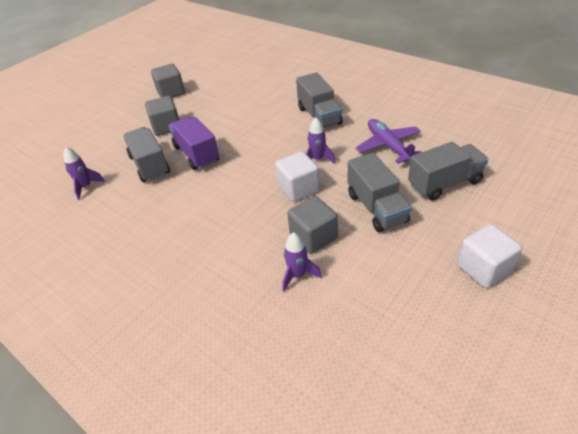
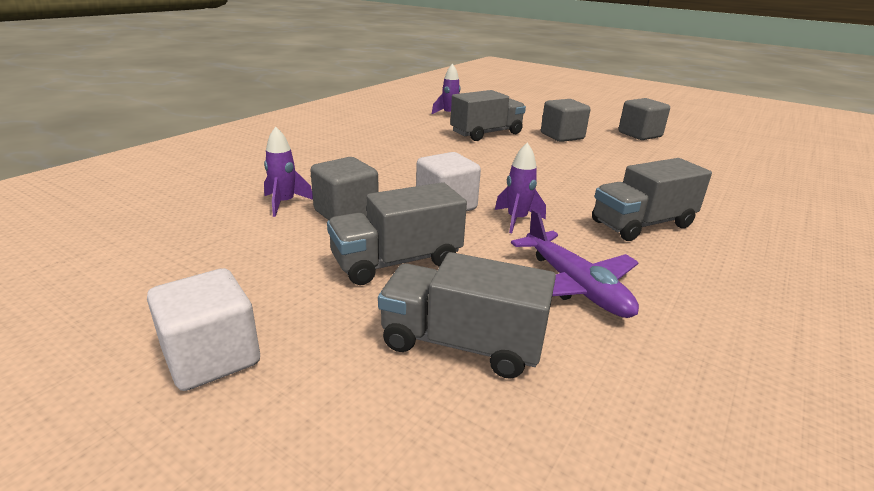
camera: 80 degrees right, 15 degrees down
purple truck [169,117,219,170] -> none
purple plane [355,119,422,164] -> purple plane turned 90 degrees clockwise [511,209,639,318]
grey truck [408,142,488,200] -> grey truck turned 135 degrees clockwise [378,252,556,379]

